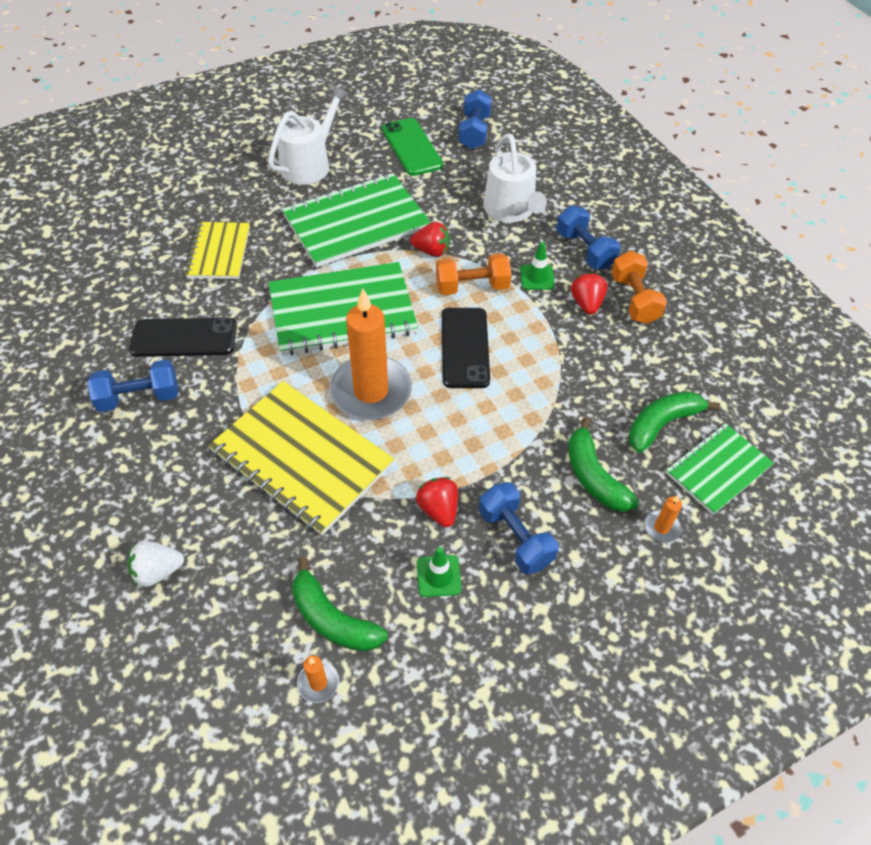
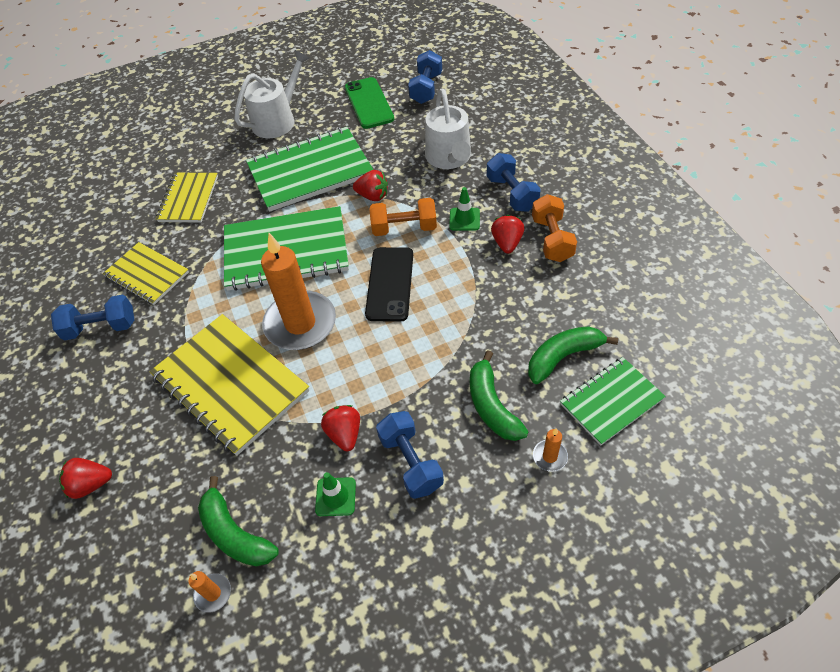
camera: 10 degrees right, 0 degrees up
white strawberry [127,541,184,587] -> red strawberry [59,458,112,499]
black phone [129,318,237,357] -> yellow notebook [103,242,189,305]

